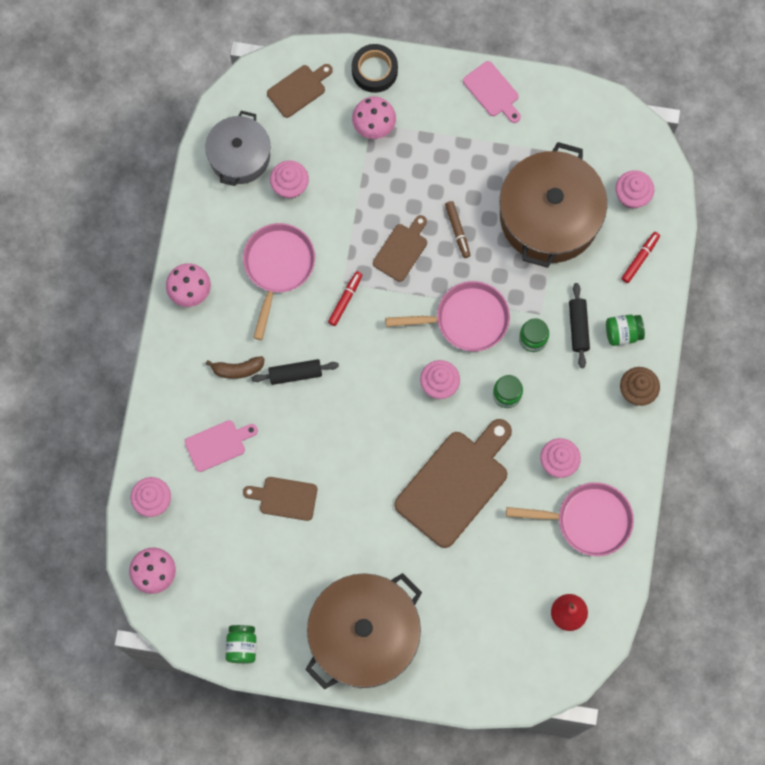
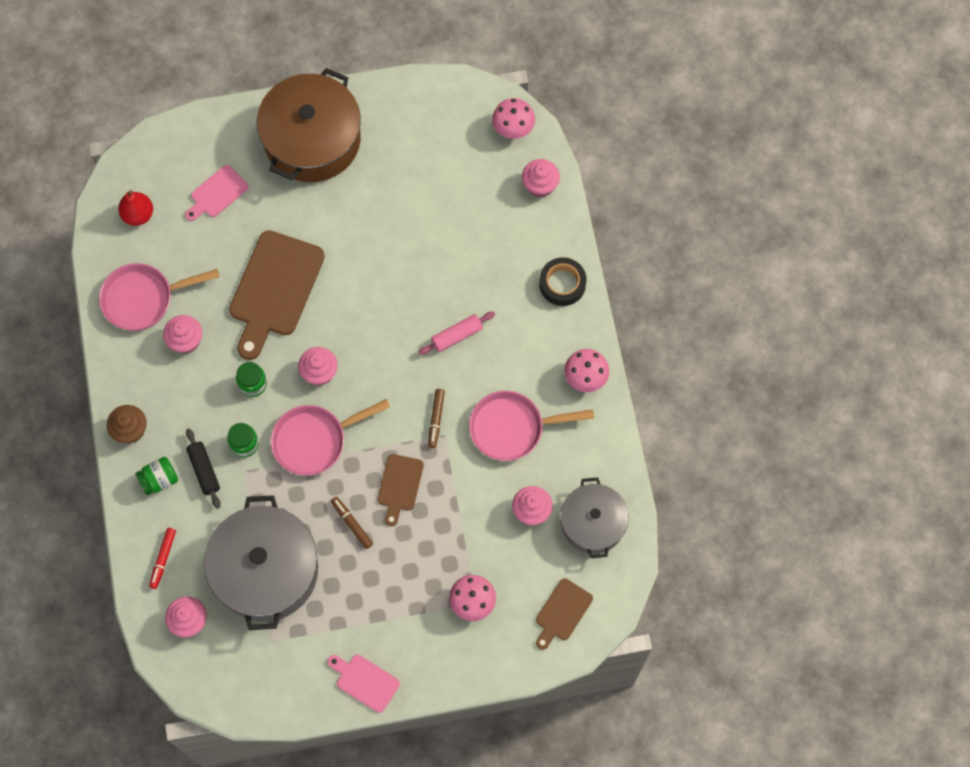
camera: 160 degrees right, 5 degrees down
pink cutting board [185,420,258,472] -> pink cutting board moved to [185,165,248,221]
brown banana [206,356,265,379] -> none
green jar [226,625,256,664] -> none
pink pan [243,223,315,340] -> pink pan turned 90 degrees clockwise [469,391,594,461]
brown cutting board [243,477,317,521] -> none
black rolling pin [251,359,339,385] -> pink rolling pin [419,312,495,355]
red marker [328,271,363,326] -> brown marker [428,389,445,448]
black tape [352,44,398,93] -> black tape moved to [539,257,587,306]
brown pot [499,142,607,268] -> grey pot [204,495,318,630]

